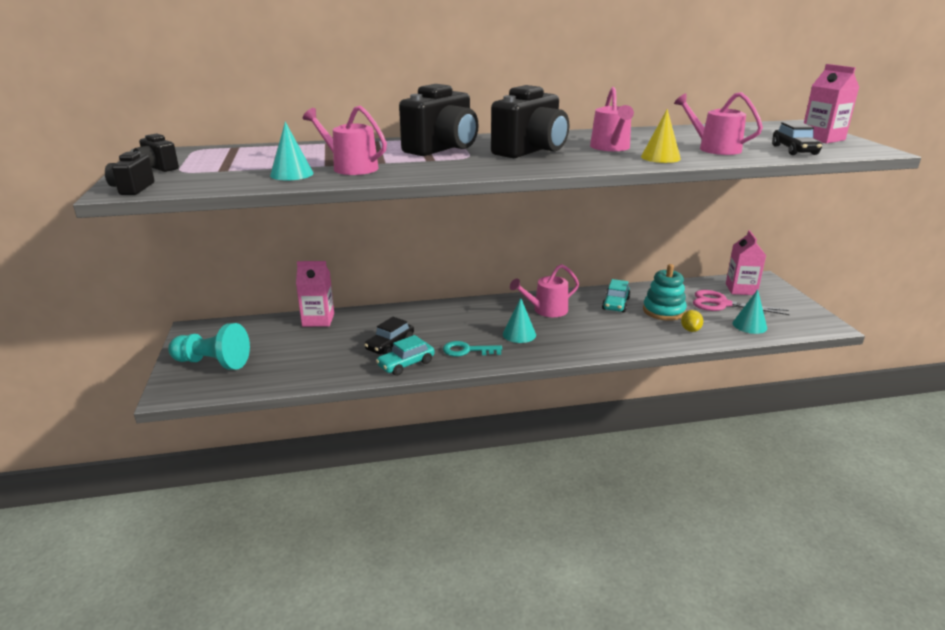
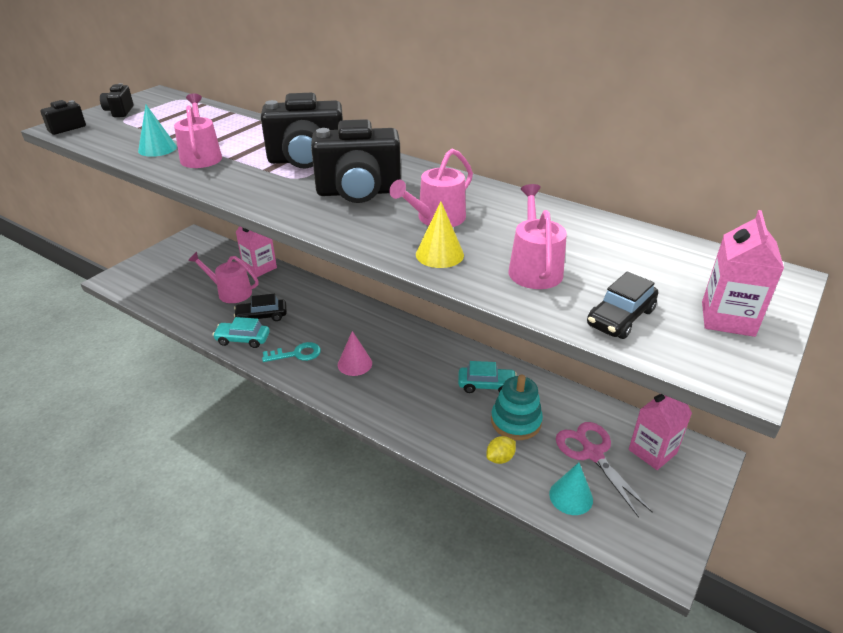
camera: 45 degrees right, 10 degrees up
turquoise pawn [168,323,250,370] -> none
turquoise key [443,341,502,356] -> turquoise key turned 120 degrees clockwise [262,342,321,362]
turquoise cone [503,298,536,343] -> pink cone [338,331,372,376]
pink watering can [510,264,579,317] -> pink watering can moved to [188,252,259,303]
turquoise car [602,279,631,313] -> turquoise car turned 150 degrees counterclockwise [458,361,517,393]

